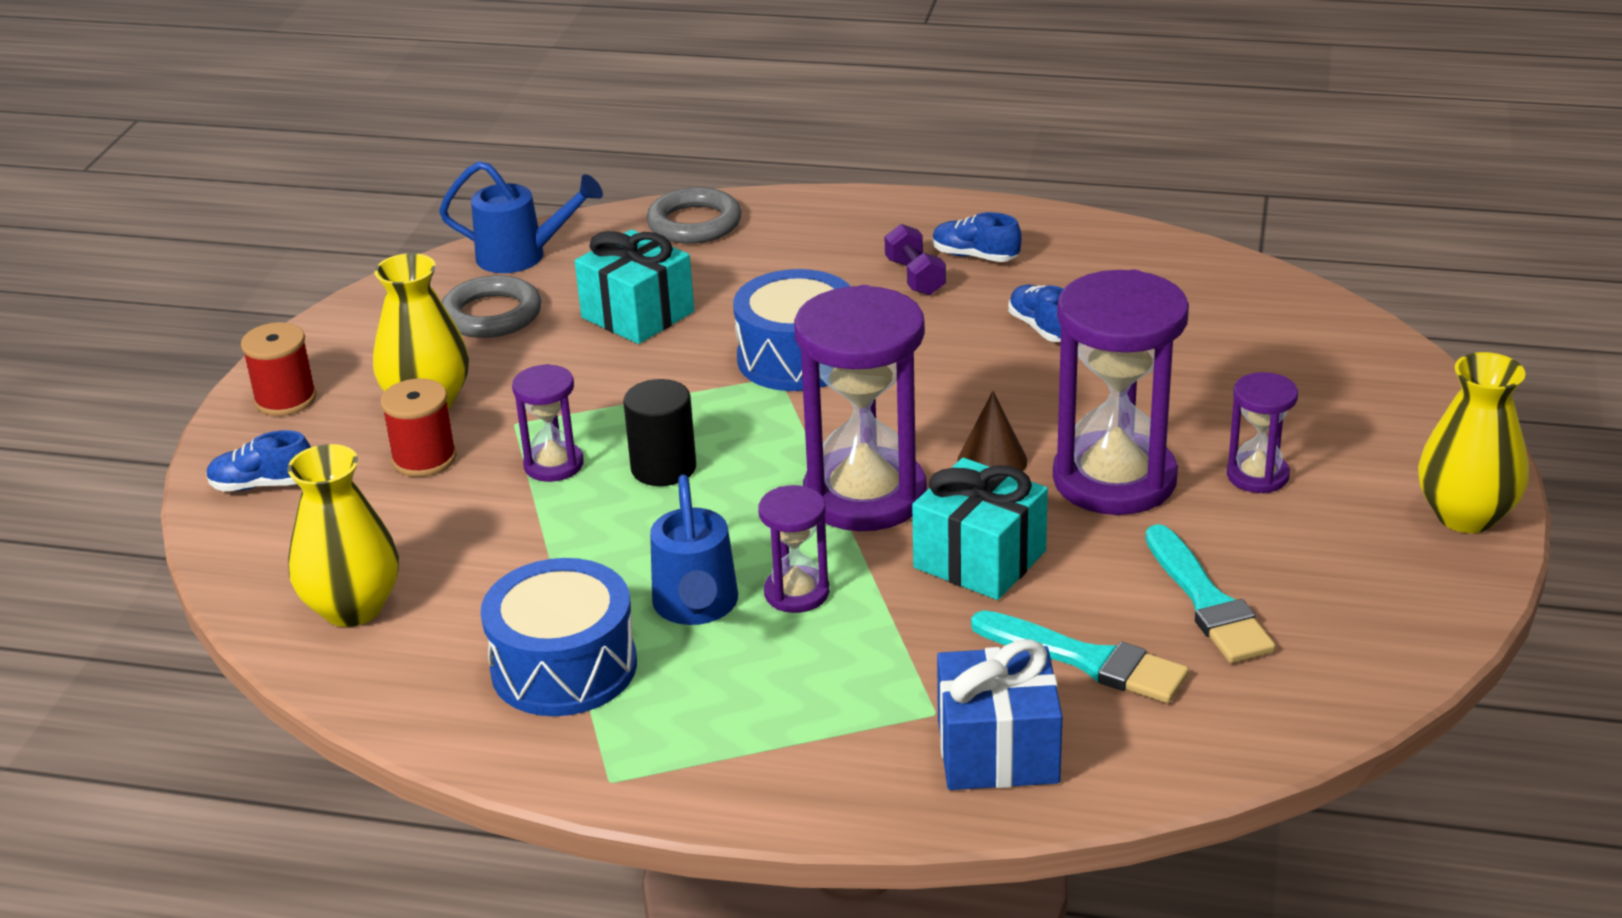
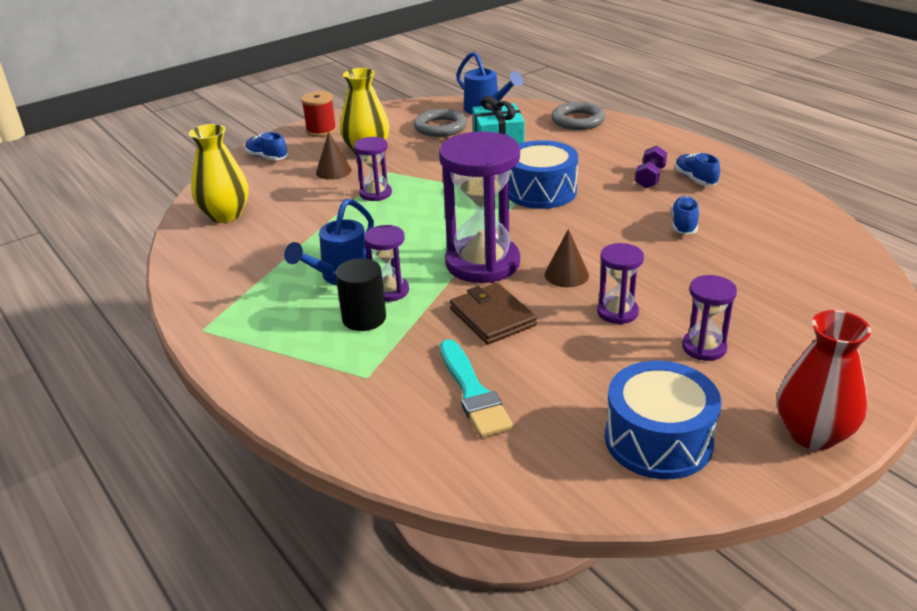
camera: 40 degrees right, 0 degrees up
red spool [380,379,457,477] -> brown cone [316,132,352,180]
blue drum [481,558,637,716] -> blue drum moved to [605,361,721,479]
black cylinder [623,379,696,486] -> black cylinder moved to [335,258,386,331]
turquoise gift [912,458,1048,600] -> brown wallet [450,283,537,344]
blue gift [937,639,1063,790] -> none
purple hourglass [1053,269,1189,515] -> purple hourglass [597,243,644,324], size x0.50
turquoise brush [1145,524,1276,663] -> none
yellow vase [1418,352,1529,533] -> red vase [777,310,871,450]

